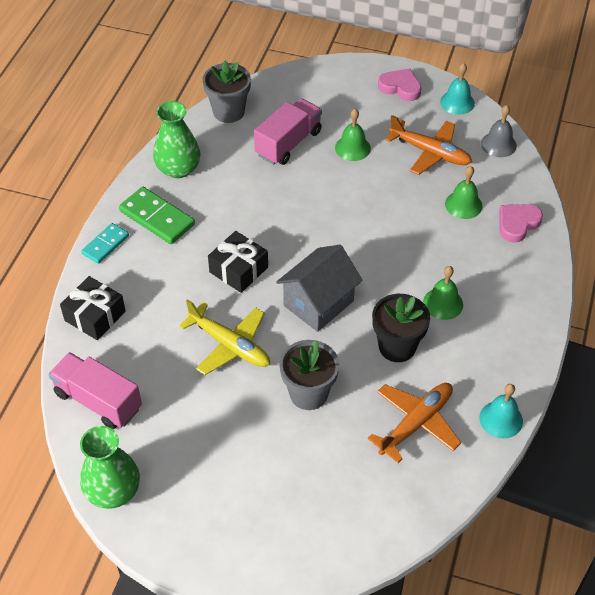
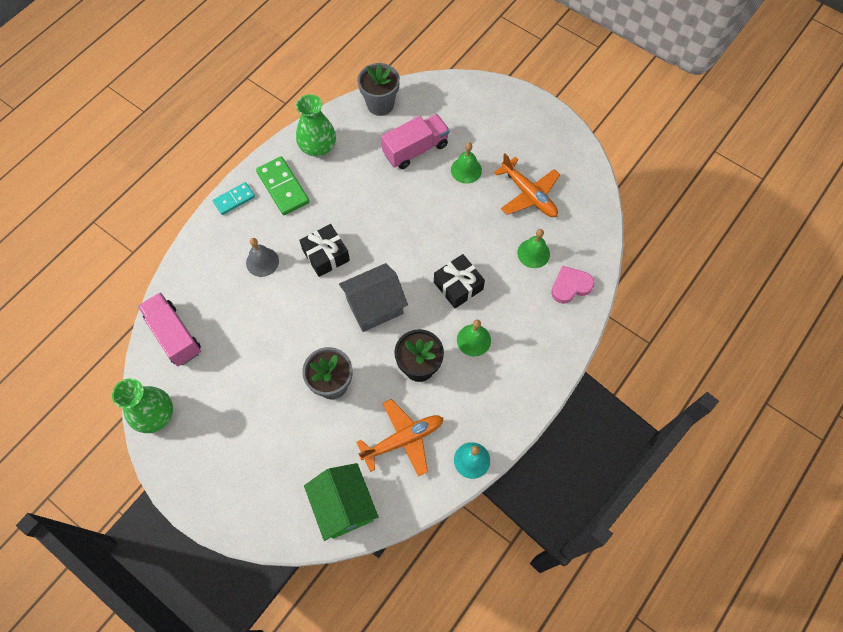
camera: 20 degrees right, 15 degrees up
black gift [60,276,126,340] -> black gift moved to [434,254,485,308]
yellow plane [179,299,270,375] -> none
pink heart [378,69,422,101] -> none
turquoise bell [440,63,475,115] -> none
grey bell [481,105,517,157] -> grey bell moved to [246,238,279,277]
none -> green house [304,463,379,541]

